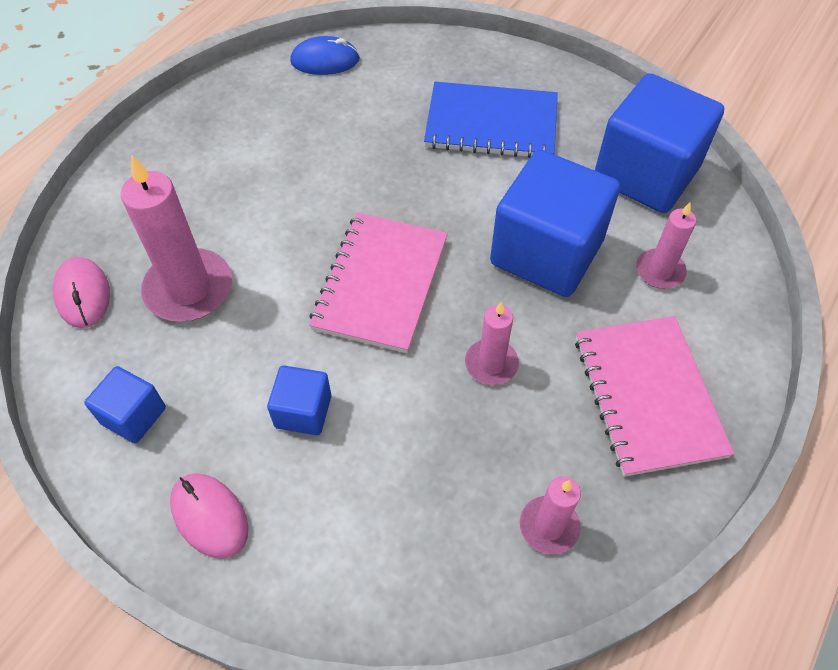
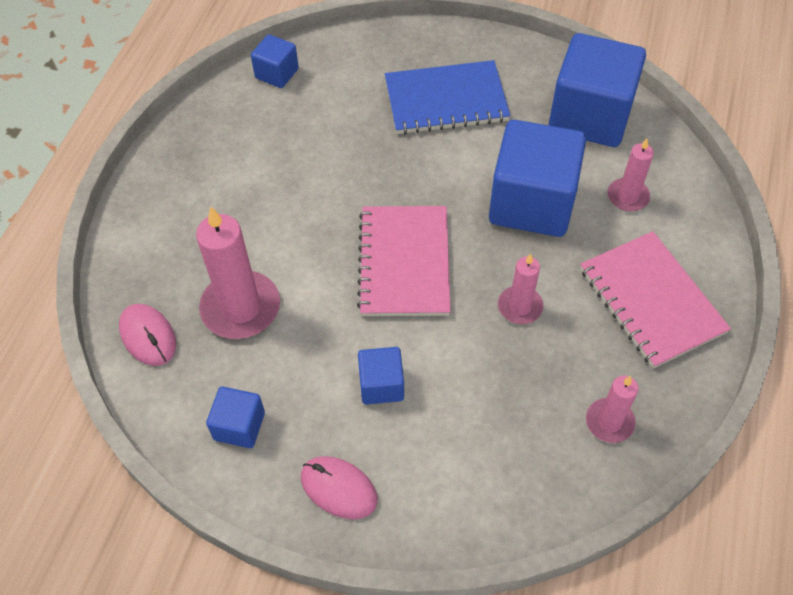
camera: 15 degrees left, 0 degrees up
blue mouse [290,36,360,75] -> blue cube [251,34,299,88]

